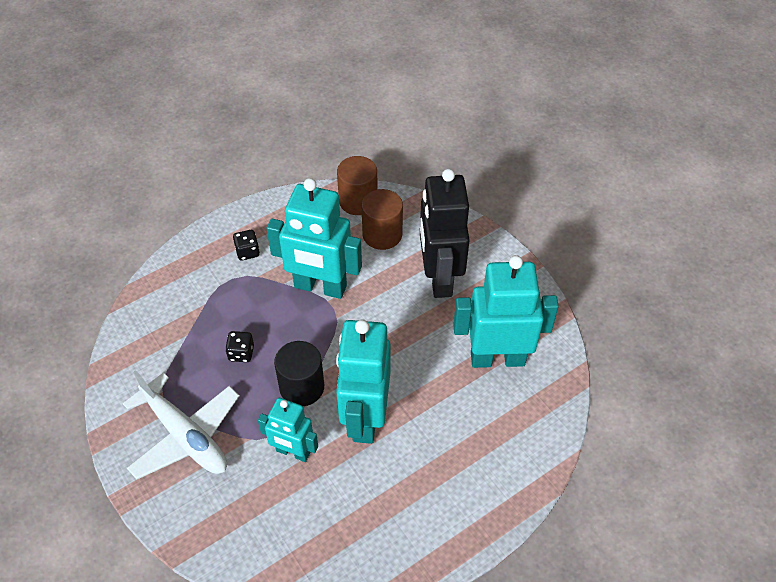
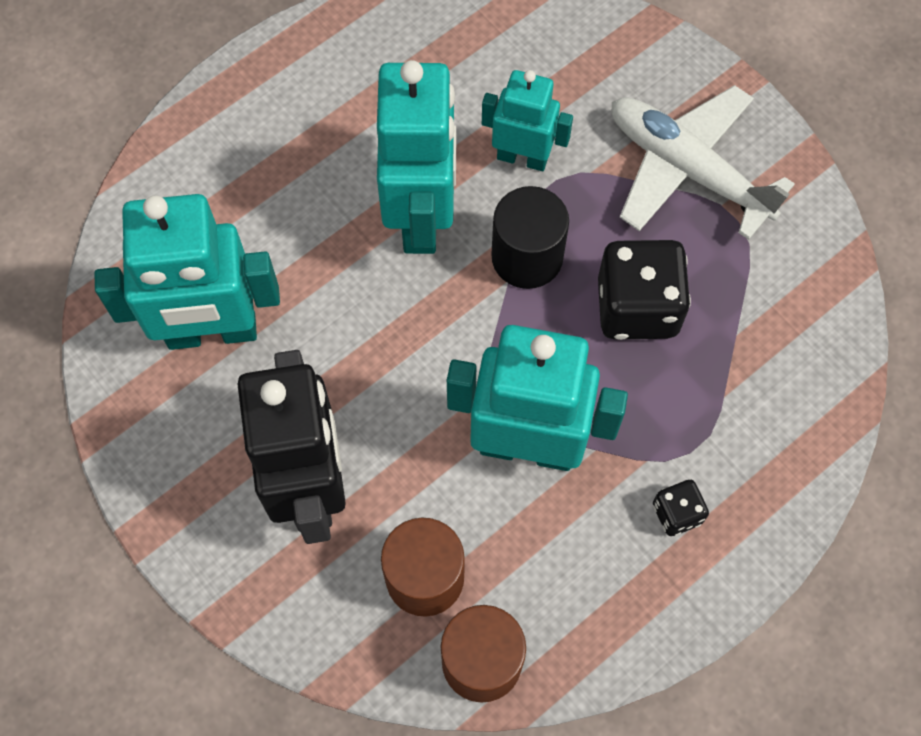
camera: 175 degrees right, 15 degrees up
black dice [225,331,254,362] -> black dice [598,240,691,340], size x2.00

